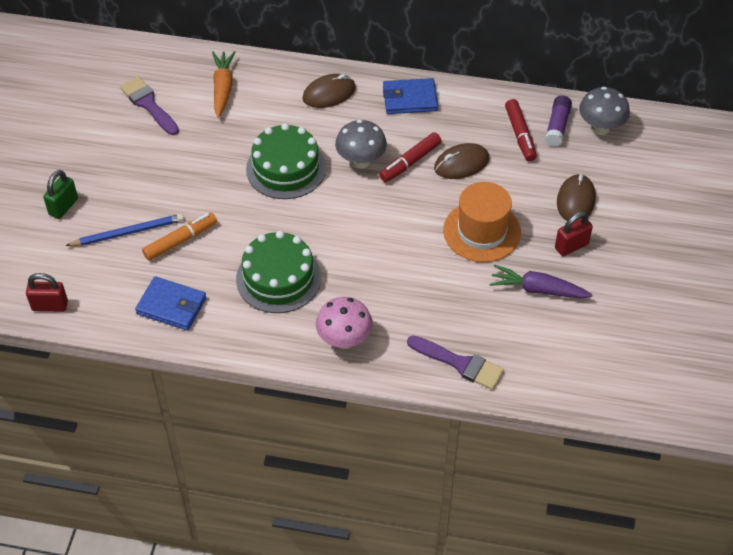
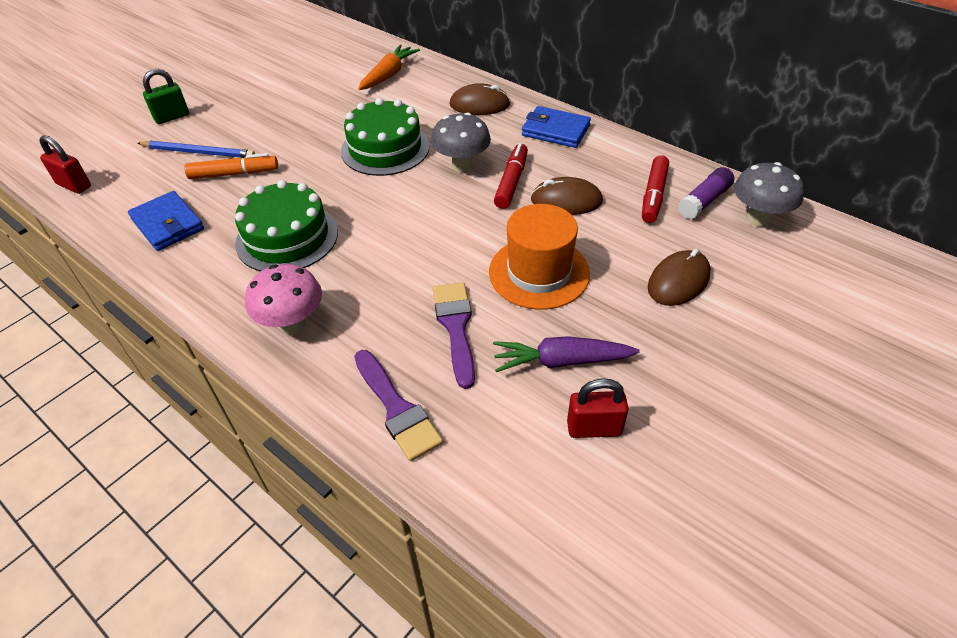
camera: 30 degrees right, 5 degrees down
purple brush [120,77,179,135] -> purple brush moved to [433,282,475,389]
red marker [379,132,442,182] -> red marker turned 120 degrees clockwise [494,143,528,209]
purple carrot [490,264,593,298] -> purple carrot turned 45 degrees counterclockwise [493,336,640,372]
red padlock [555,212,593,256] -> red padlock moved to [567,378,629,438]

